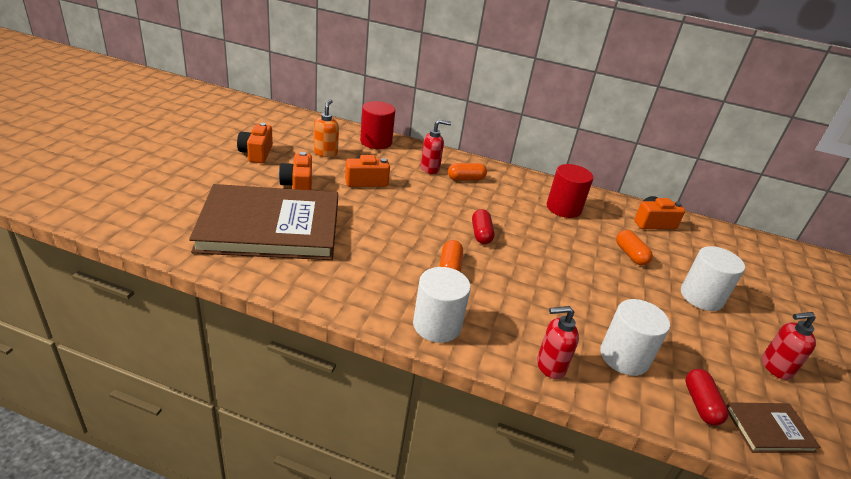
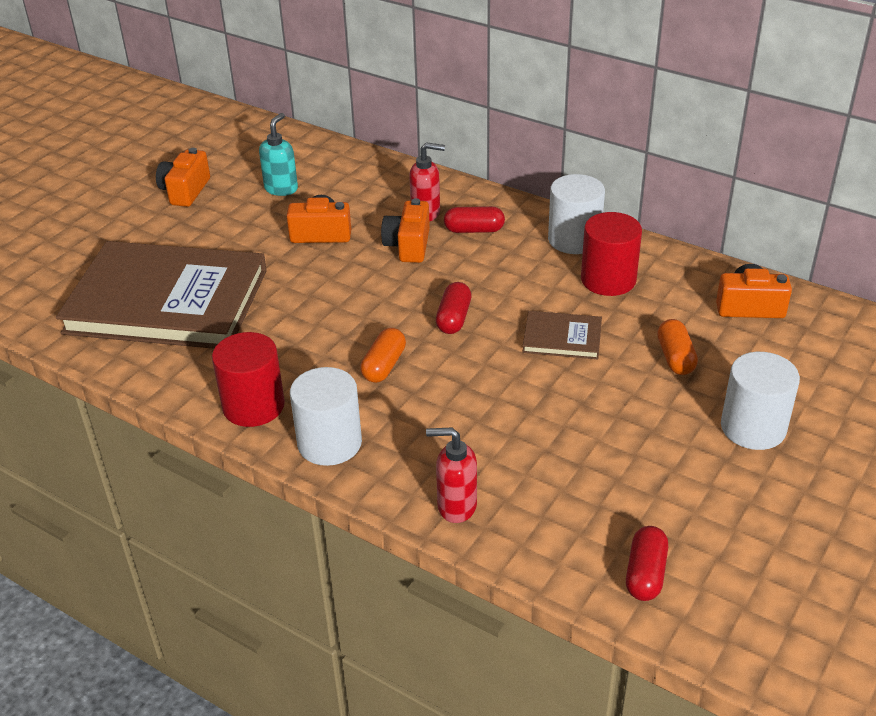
camera: 20 degrees right, 5 degrees up
orange camera [279,152,312,190] -> orange camera moved to [381,198,430,263]
orange soap dispenser [314,99,339,157] -> turquoise soap dispenser [259,113,298,196]
red cylinder [360,101,395,149] -> red cylinder moved to [212,332,285,427]
orange capsule [448,163,487,181] -> red capsule [444,206,505,233]
white cylinder [600,299,670,376] -> white cylinder moved to [548,174,605,254]
brown book [727,402,821,453] -> brown book moved to [522,311,602,359]
red soap dispenser [762,312,816,380] -> none

